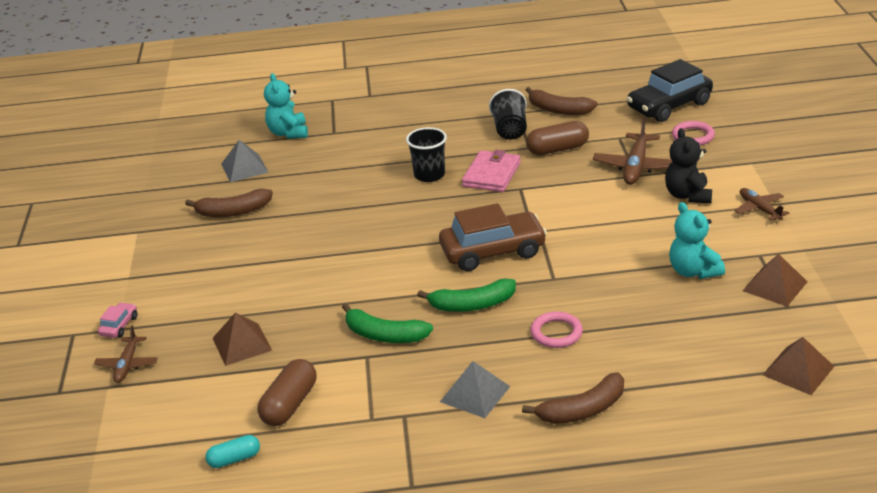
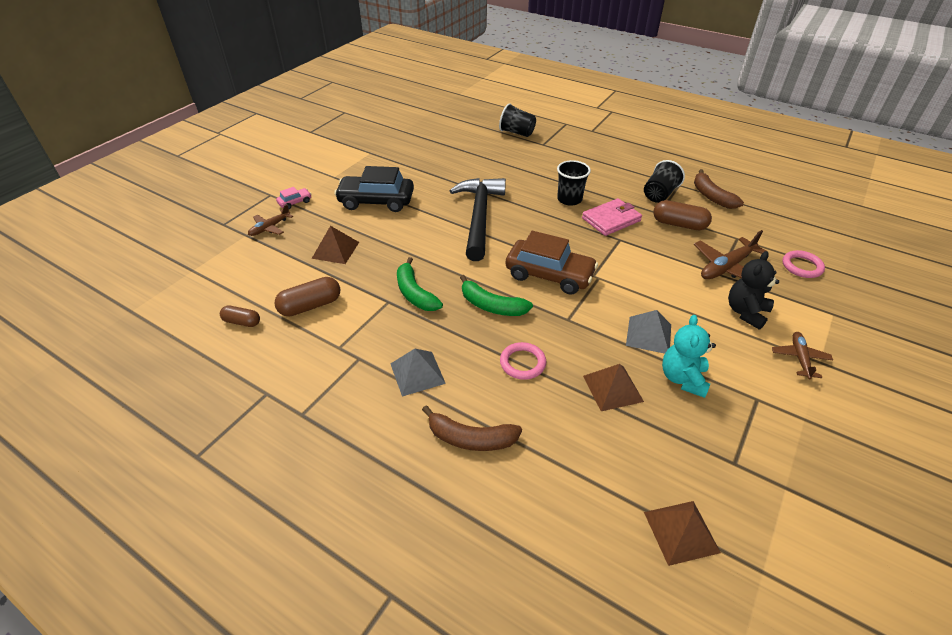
camera: 35 degrees right, 10 degrees up
brown banana [185,189,273,217] -> none
turquoise capsule [205,435,260,468] -> brown capsule [220,306,260,327]
grey pyramid [221,140,268,182] -> grey pyramid moved to [626,310,671,354]
turquoise teddy bear [264,73,308,139] -> black cup [499,103,536,137]
black car [627,59,713,122] -> black car moved to [334,166,414,212]
brown pyramid [743,254,807,307] -> brown pyramid moved to [583,364,644,411]
none -> black hammer [450,178,506,261]

